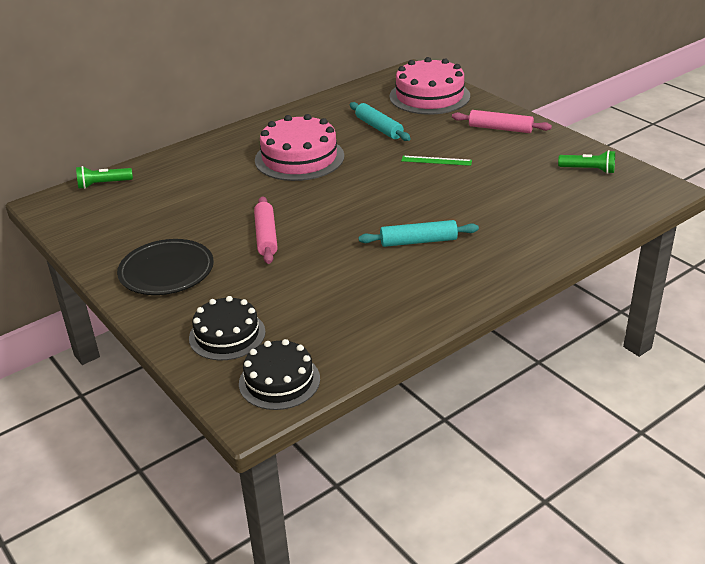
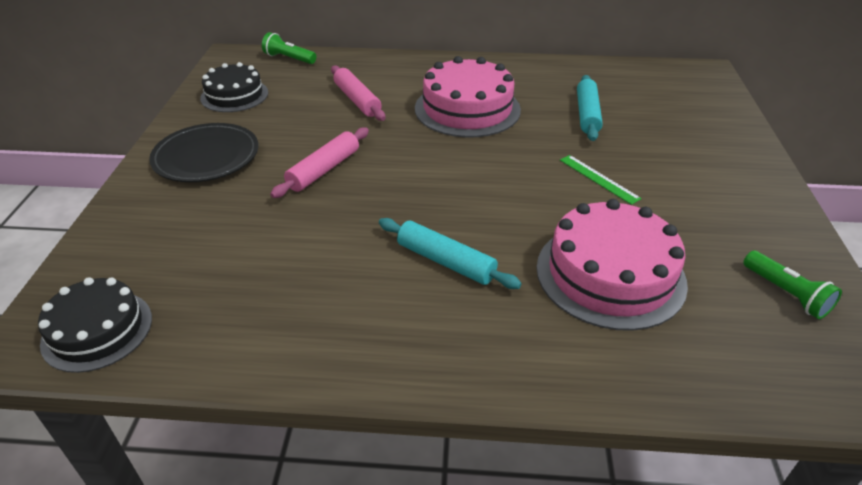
camera: 40 degrees right, 5 degrees up
black cake [189,296,265,360] -> black cake moved to [200,62,268,112]
pink cake [389,57,470,114] -> pink cake moved to [537,199,688,331]
pink rolling pin [452,110,552,133] -> pink rolling pin moved to [331,65,385,121]

